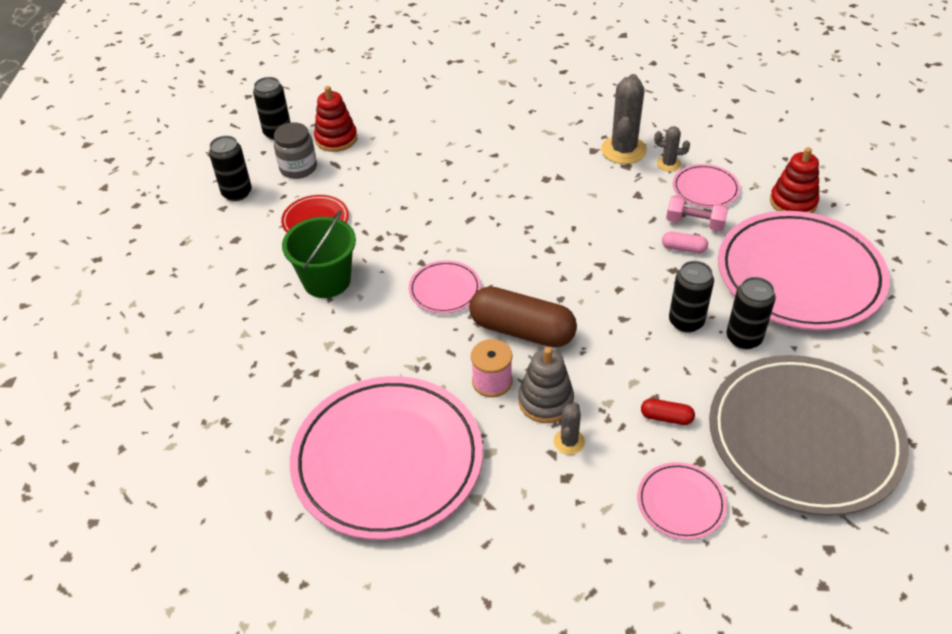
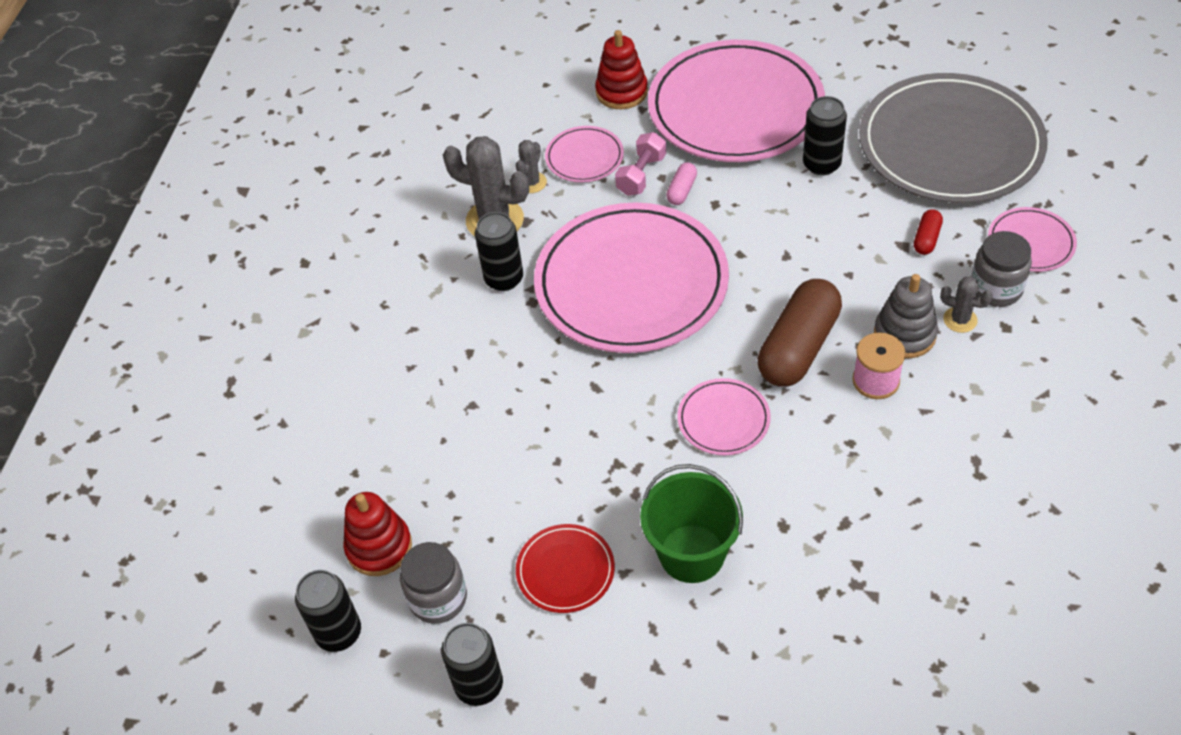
camera: 80 degrees left, 5 degrees up
pink plate [290,376,483,540] -> pink plate moved to [534,202,729,353]
black can [669,261,714,333] -> black can moved to [475,212,523,291]
none -> grey jar [971,231,1032,307]

